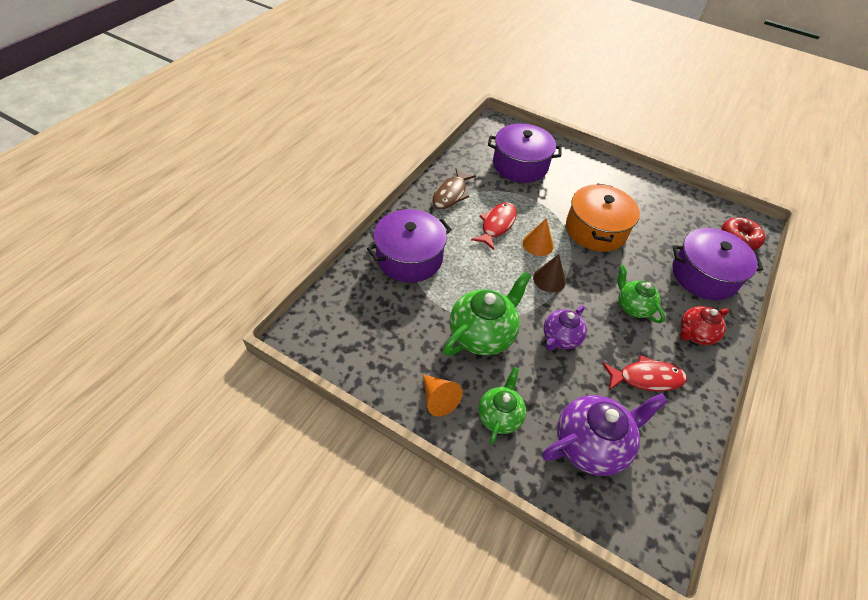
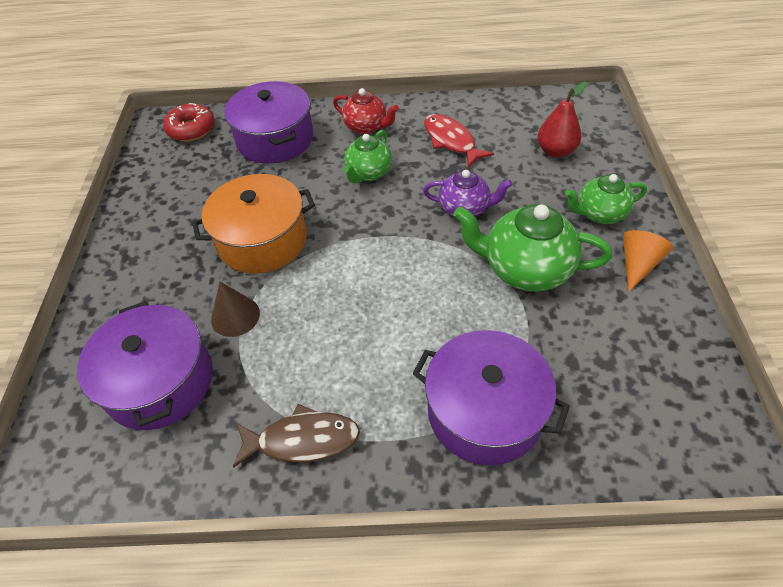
camera: 115 degrees left, 0 degrees up
red fish [471,202,517,250] -> none
orange cone [523,218,554,256] -> none
brown cone [533,254,566,293] -> brown cone moved to [211,282,260,337]
purple teapot [542,393,668,476] -> red pear [538,82,587,158]

